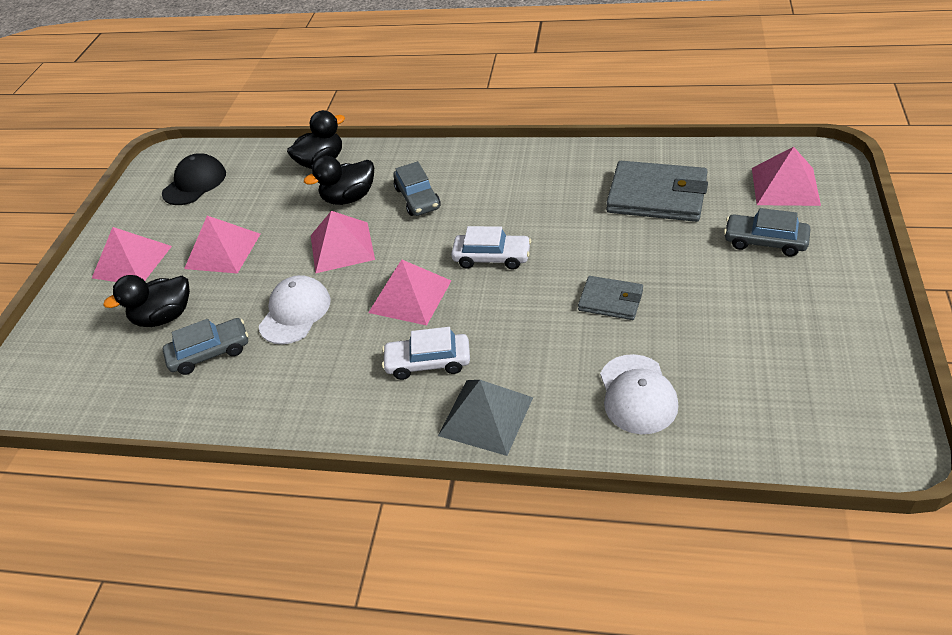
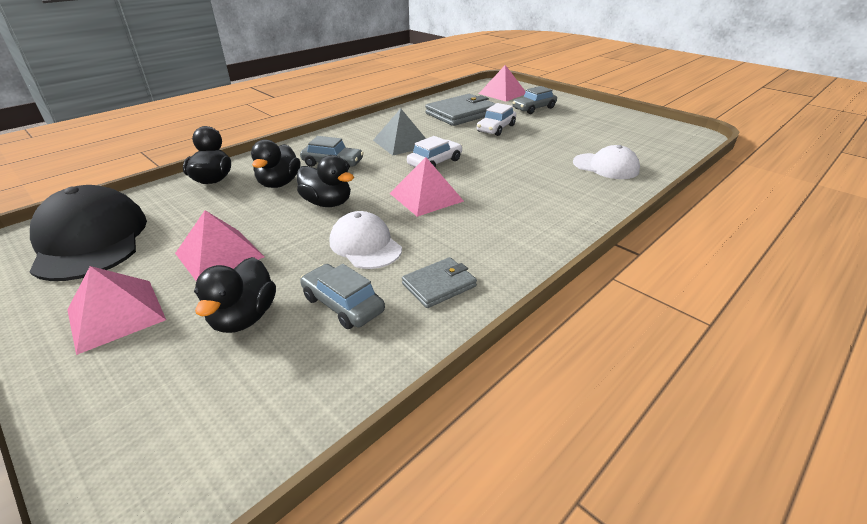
camera: 60 degrees left, 10 degrees down
black cap [162,154,226,205] -> black cap [30,185,147,281], size x1.64
grey car [163,318,248,375] -> grey car turned 60 degrees counterclockwise [300,264,385,329]
pink pyramid [311,211,375,273] -> black duck [297,155,354,207]
white car [382,327,470,380] -> white car moved to [477,103,516,136]
grey pyramid [438,380,533,456] -> grey pyramid moved to [373,108,426,156]
grey wallet [578,276,643,320] -> grey wallet moved to [402,257,477,308]

